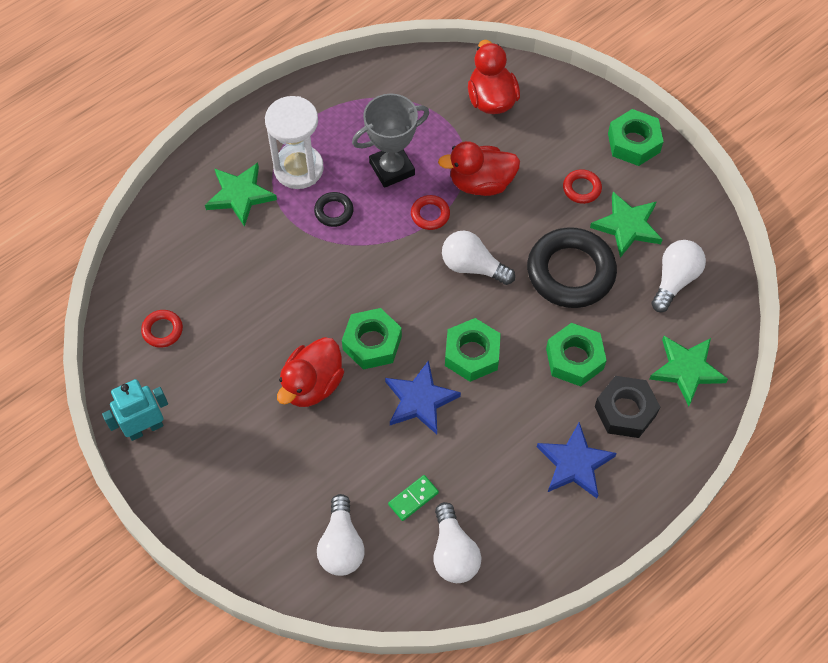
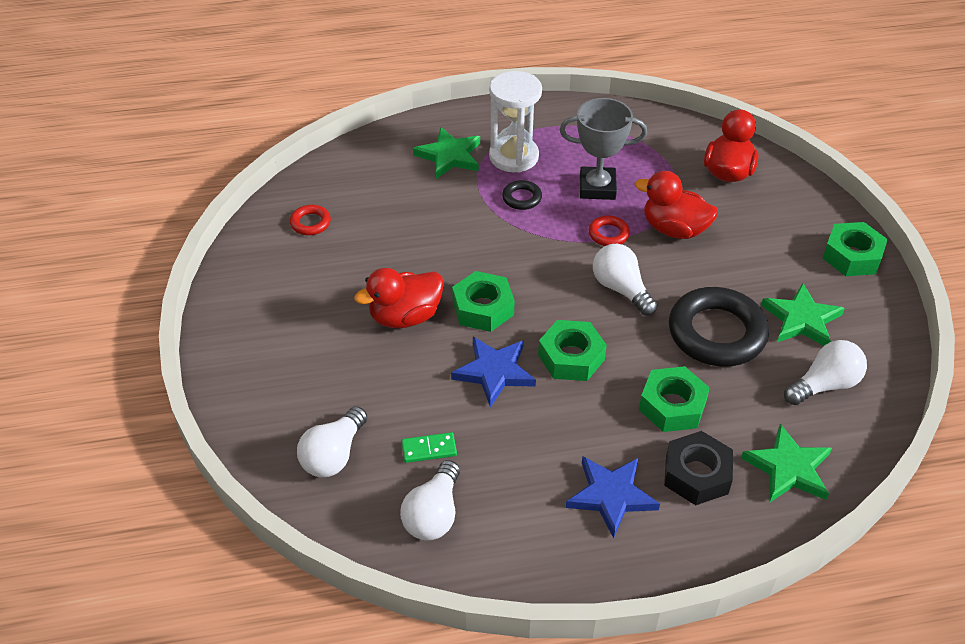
camera: 30 degrees right, 15 degrees down
turquoise robot [102,379,168,441] -> none
red ring [563,169,602,204] -> none

